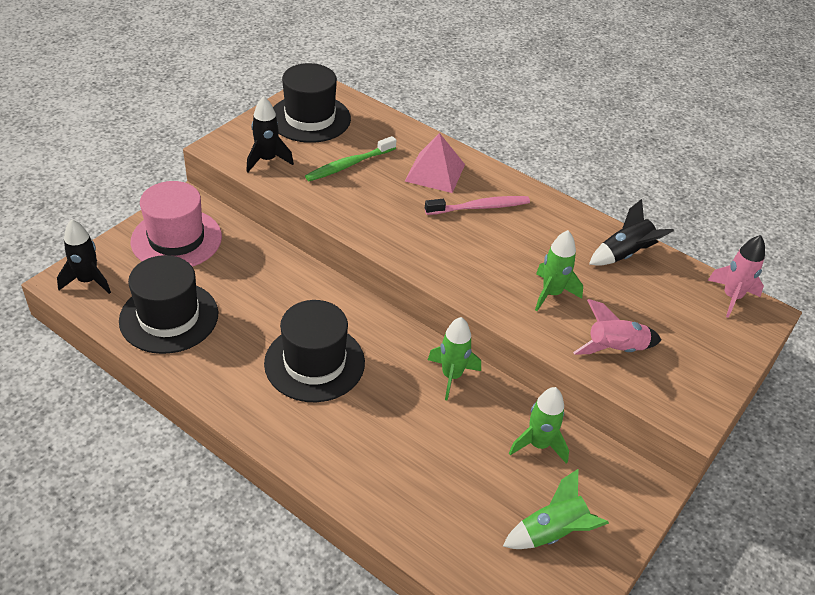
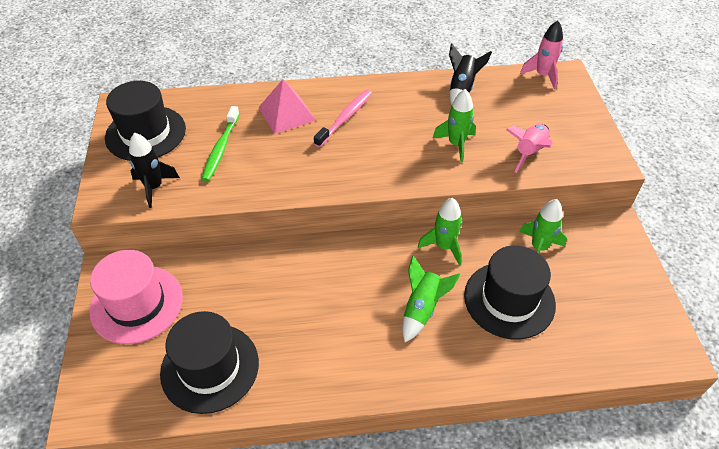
camera: 40 degrees left, 5 degrees up
black rocket [57,219,111,294] -> none
black hat [264,300,365,402] -> black hat moved to [464,246,556,340]
green rocket [503,469,609,549] -> green rocket moved to [402,256,461,342]

